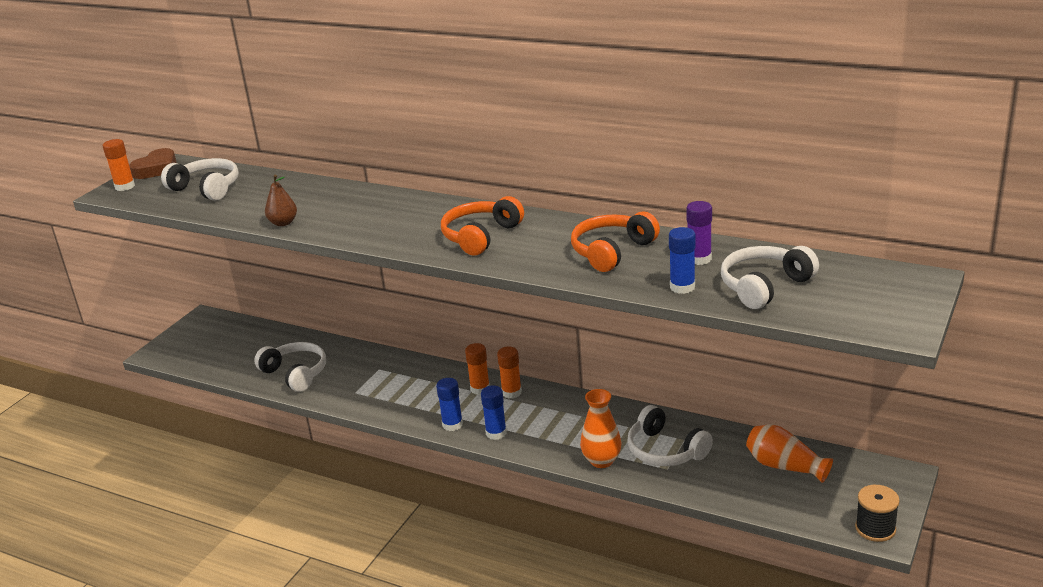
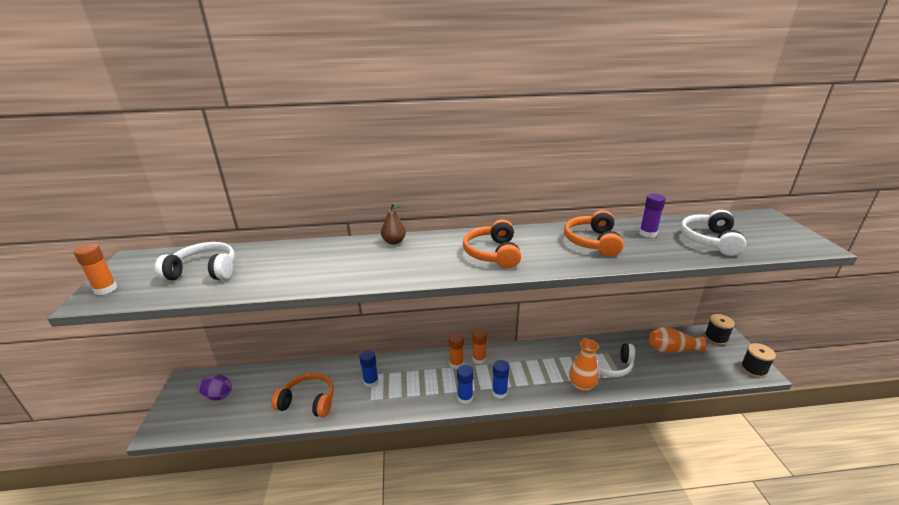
camera: 35 degrees left, 0 degrees up
brown heart [129,148,176,179] -> none
white headphones [254,342,326,392] -> orange headphones [271,373,334,417]
brown pear [265,175,297,226] -> brown pear moved to [381,203,406,245]
blue glue stick [669,227,696,294] -> blue glue stick moved to [359,350,379,387]
none -> purple egg [198,375,232,400]
none -> black spool [704,314,735,345]

